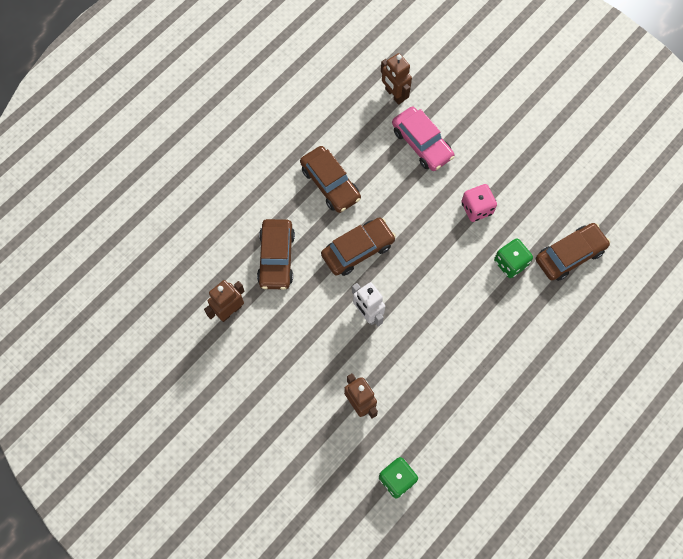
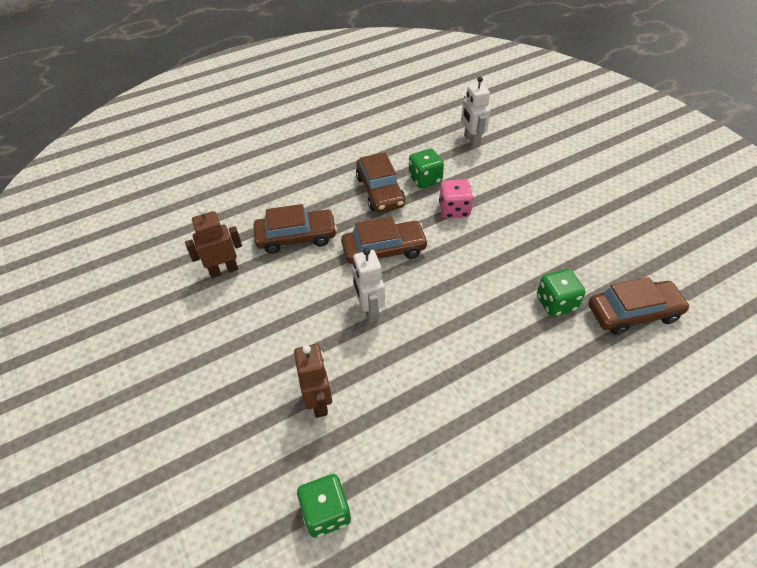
camera: 20 degrees right, 20 degrees down
brown car [257,219,295,290] -> brown car turned 120 degrees counterclockwise [253,204,337,254]
brown robot [381,53,412,105] -> white robot [461,76,490,148]
pink car [392,107,454,171] -> none
pink dice [461,184,497,222] -> pink dice moved to [439,179,473,218]
none -> green dice [409,149,444,189]

